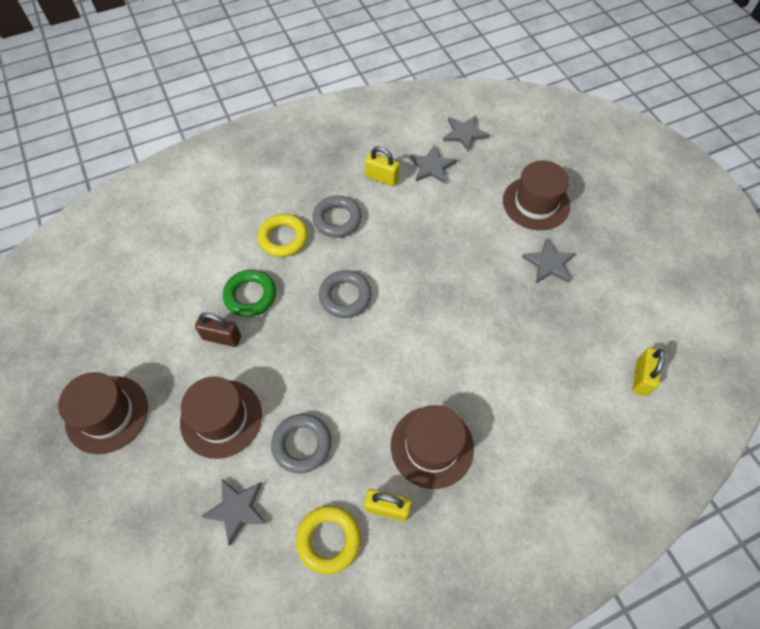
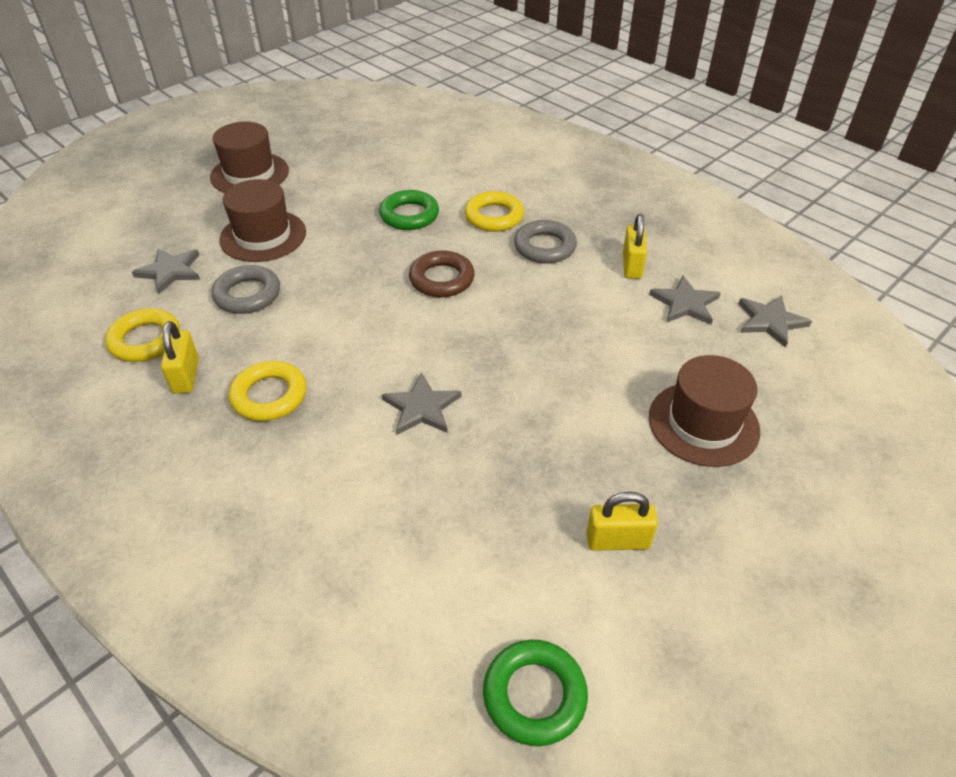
camera: 70 degrees right, 15 degrees down
brown padlock [195,312,241,347] -> none
grey ring [319,270,372,318] -> brown ring [409,250,475,297]
brown hat [391,405,474,489] -> yellow ring [229,361,307,421]
grey star [522,238,576,283] -> grey star moved to [382,372,461,435]
yellow padlock [632,347,665,396] -> yellow padlock moved to [586,492,658,551]
none -> green ring [483,640,588,746]

